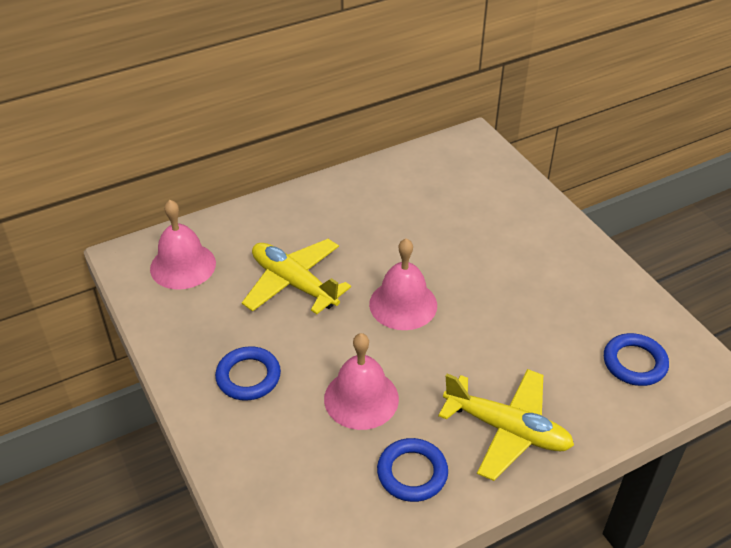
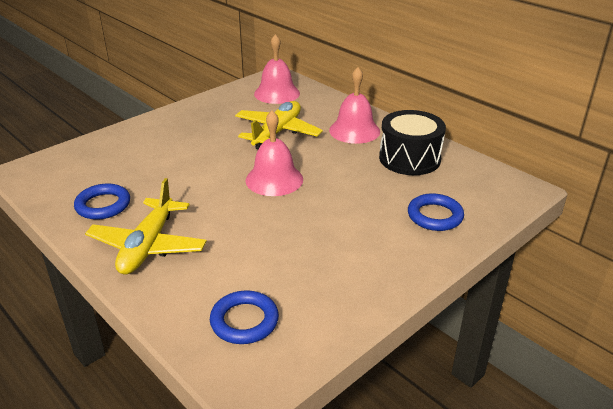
camera: 75 degrees right, 10 degrees down
blue ring [215,346,281,401] -> blue ring moved to [408,193,464,231]
pink bell [324,333,399,430] -> pink bell moved to [329,67,380,144]
none -> black drum [379,110,446,175]

